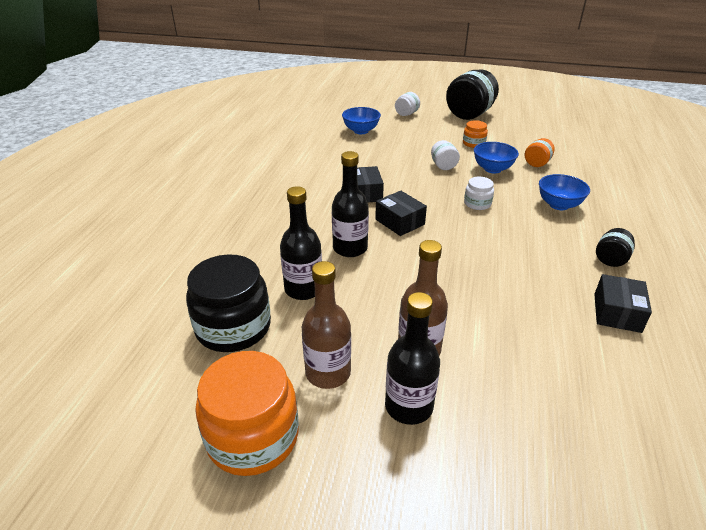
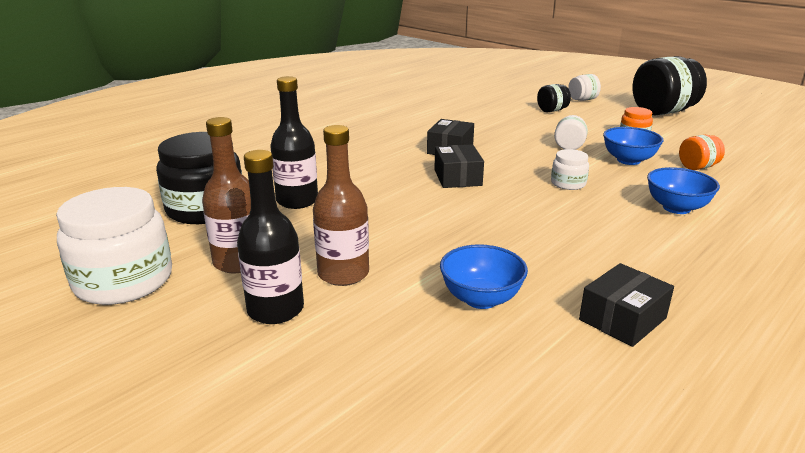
camera: 30 degrees right, 10 degrees down
orange jar [195,351,299,476] -> white jar [56,187,172,305]
black bottle [332,151,369,257] -> none
blue bowl [342,107,381,134] -> blue bowl moved to [440,244,528,309]
black jar [596,228,635,267] -> black jar moved to [537,84,571,112]

